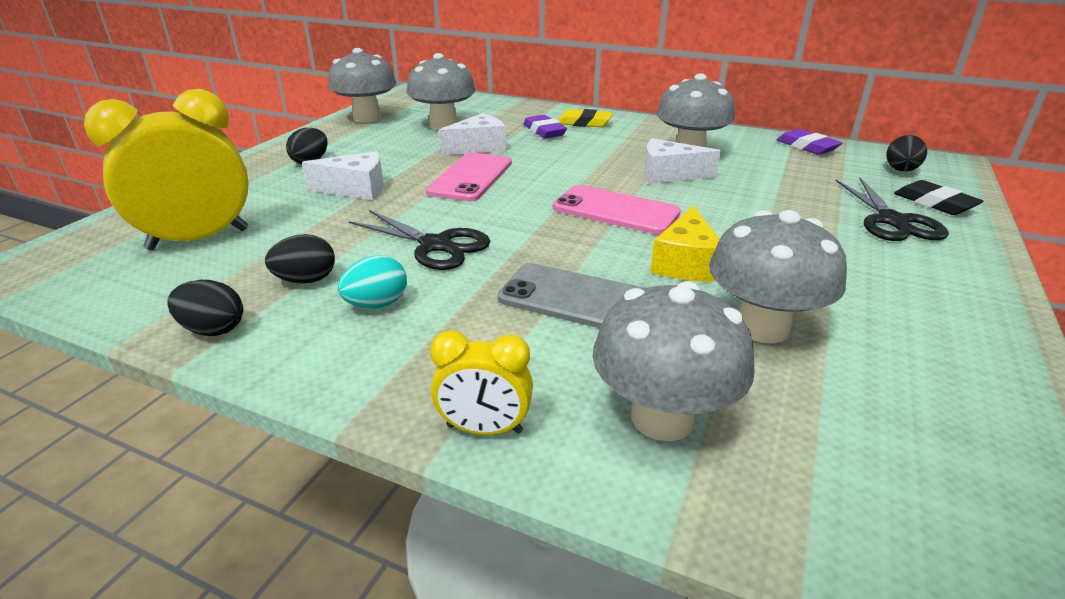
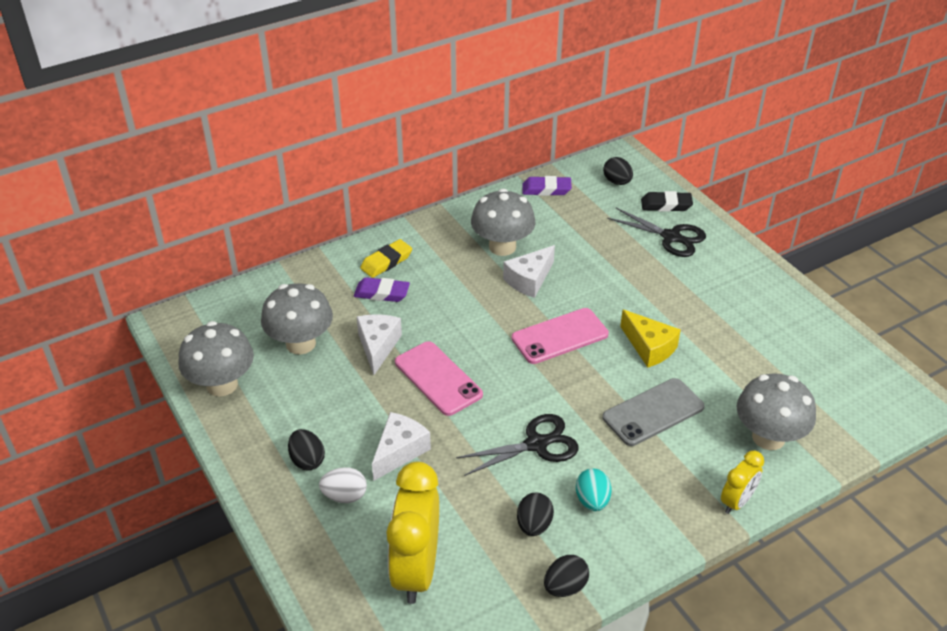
camera: 55 degrees left, 10 degrees up
grey mushroom [709,210,847,343] -> none
none -> white egg [319,467,367,503]

